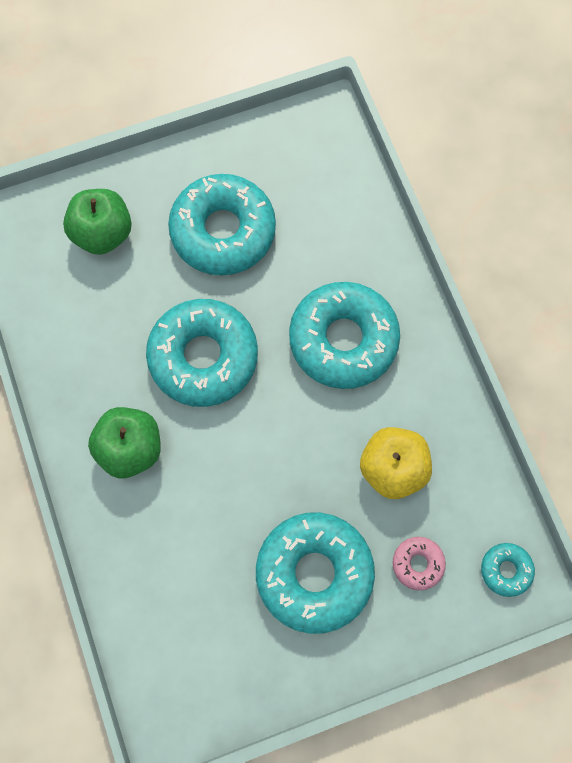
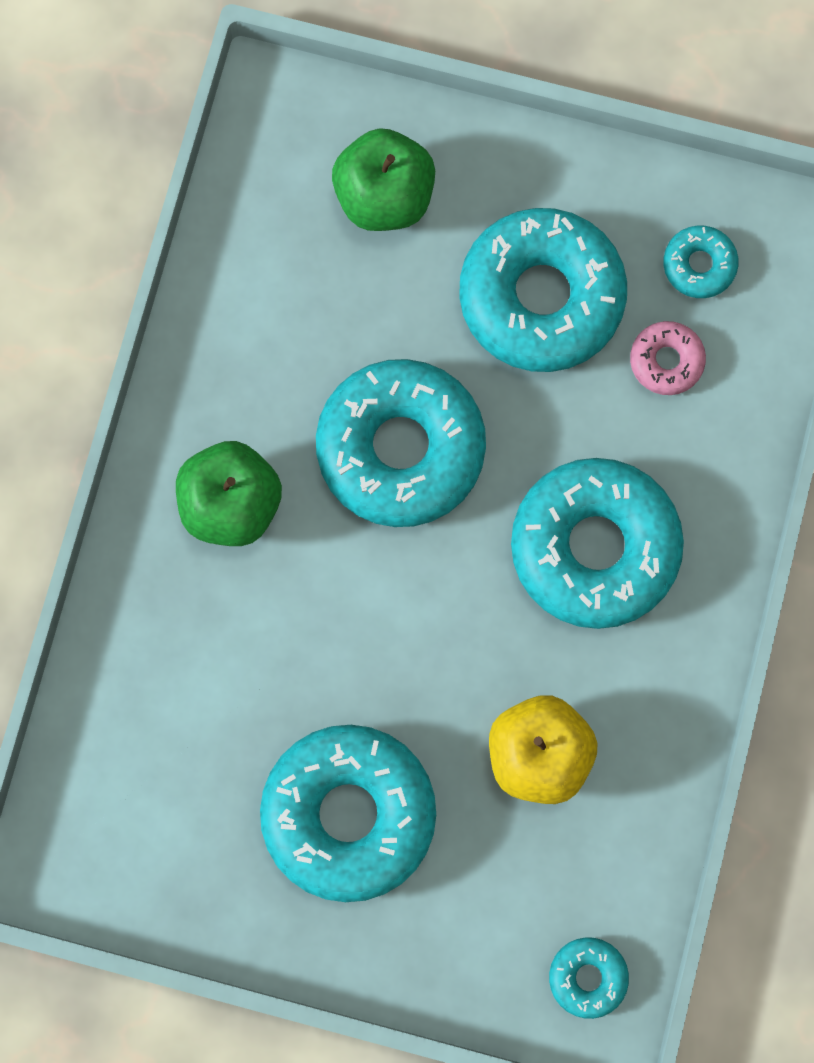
camera: 35 degrees right, 5 degrees up
pink donut [392,537,446,590] -> pink donut moved to [630,321,706,395]
none -> turquoise donut [663,225,738,298]

